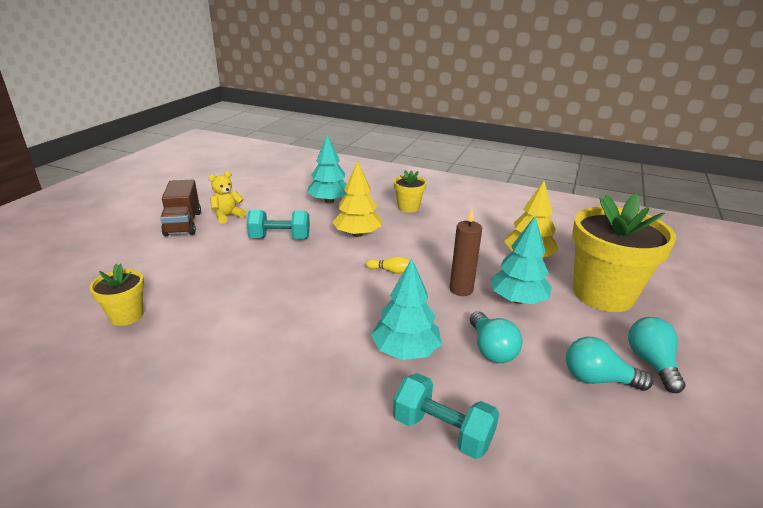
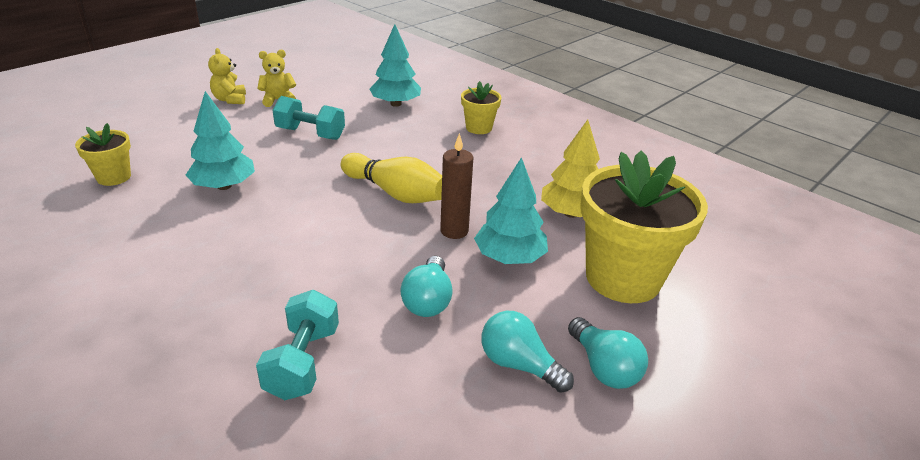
camera: 20 degrees right, 5 degrees up
brown truck [160,180,201,236] -> yellow teddy bear [208,48,246,104]
yellow tree [332,161,382,237] -> none
yellow bowling pin [366,256,410,274] -> yellow bowling pin [341,153,442,203], size x2.25
turquoise tree [371,259,442,360] -> turquoise tree moved to [186,91,255,190]
turquoise dumbbell [393,373,499,459] -> turquoise dumbbell turned 45 degrees clockwise [256,290,339,400]
turquoise light bulb [628,317,686,393] -> turquoise light bulb turned 135 degrees clockwise [568,317,648,389]

